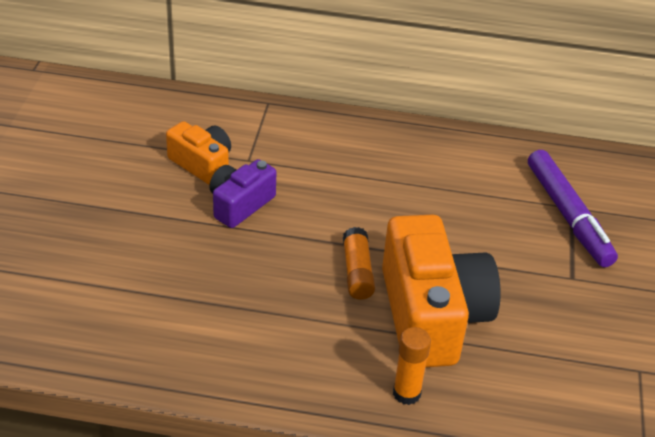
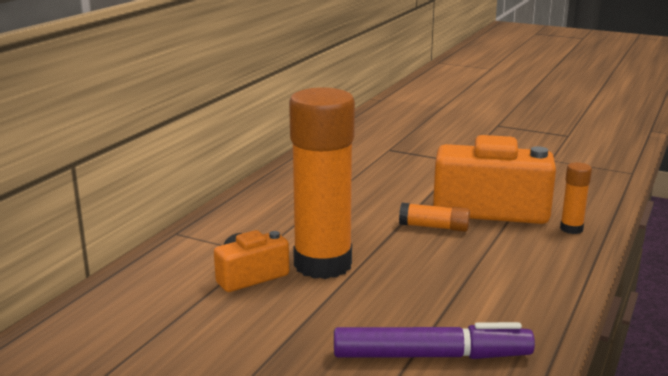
camera: 70 degrees left, 20 degrees down
purple camera [209,159,276,228] -> orange glue stick [289,87,355,279]
purple marker [528,150,618,267] -> purple marker moved to [334,322,535,359]

